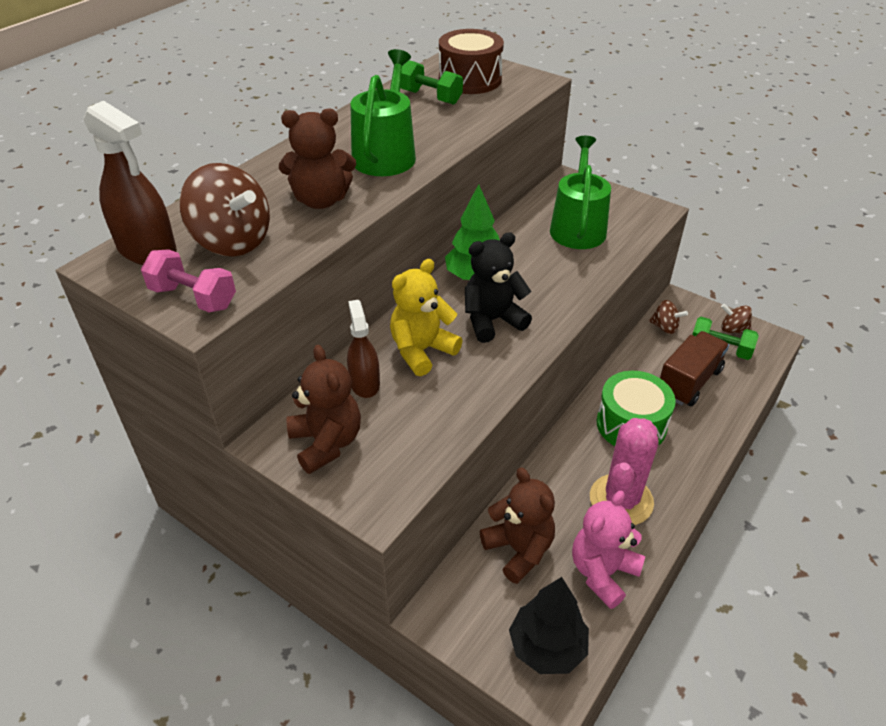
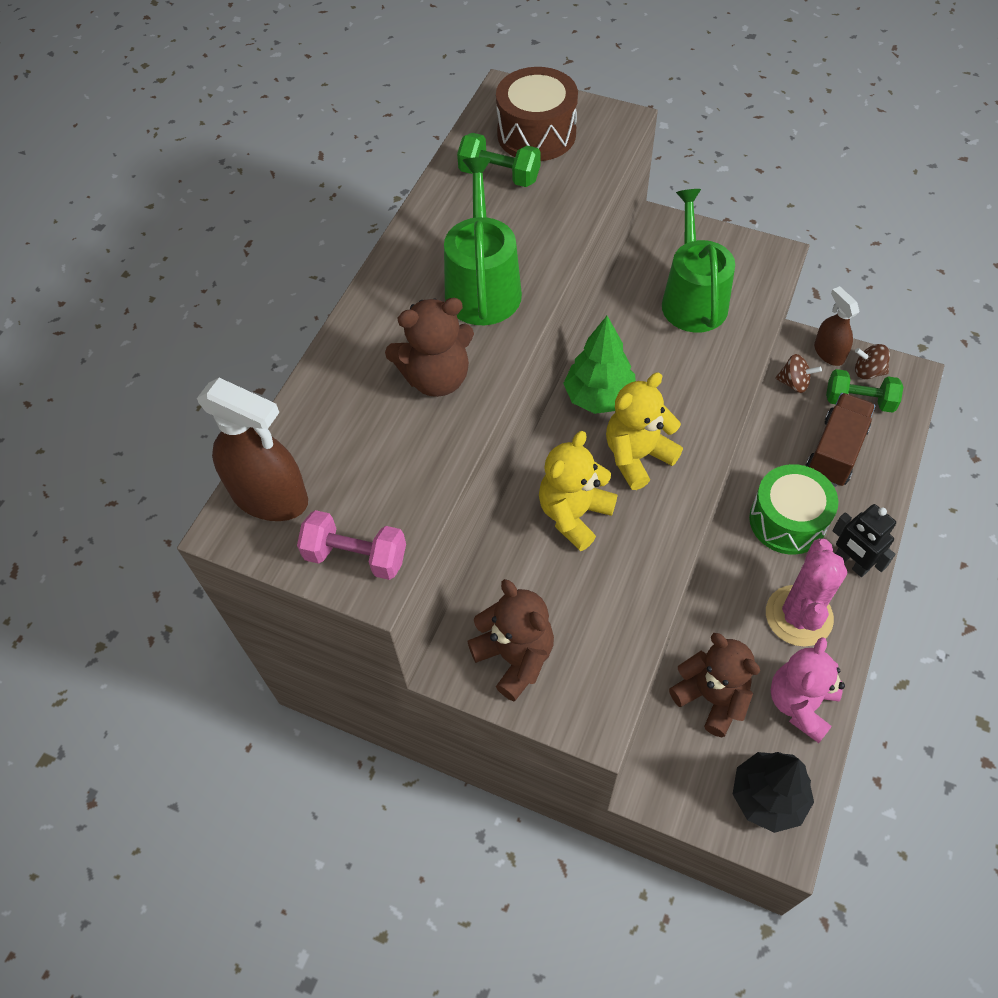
camera: 10 degrees left, 15 degrees up
brown spinning top [180,163,270,257] -> none
brown spray bottle [347,300,380,398] -> brown spray bottle moved to [814,286,859,366]
black teddy bear [465,232,532,343] -> yellow teddy bear [606,373,683,490]
none -> black robot [832,504,896,577]

